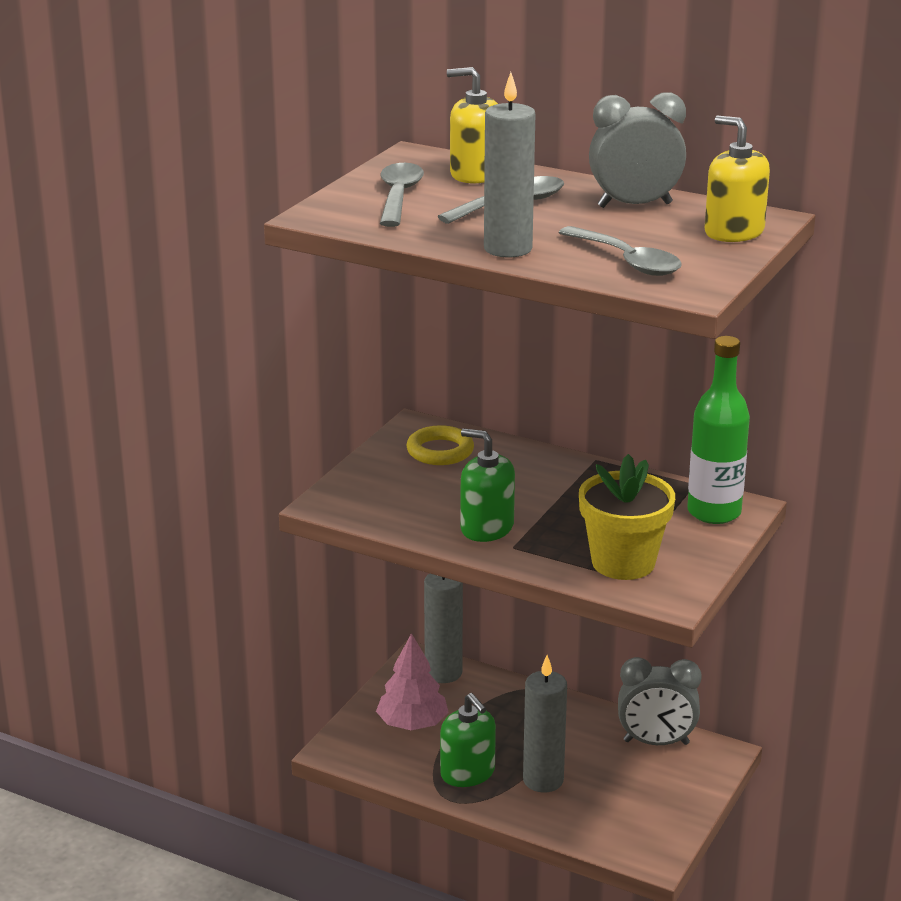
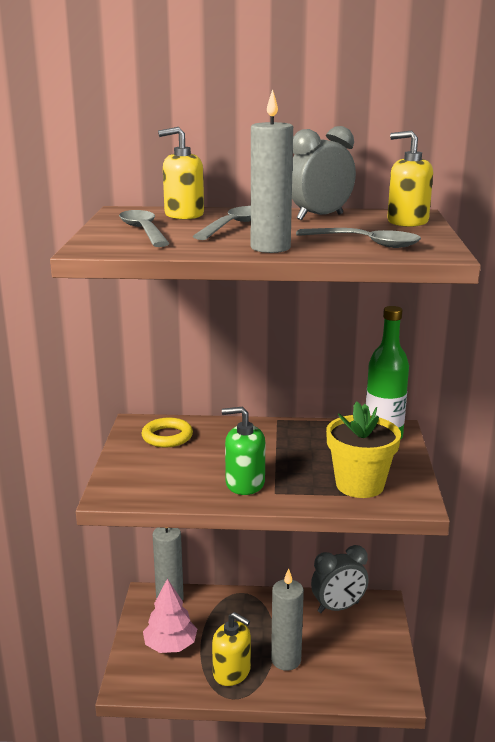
camera: 25 degrees left, 5 degrees down
green soap dispenser [440,693,496,787] -> yellow soap dispenser [212,612,251,686]

